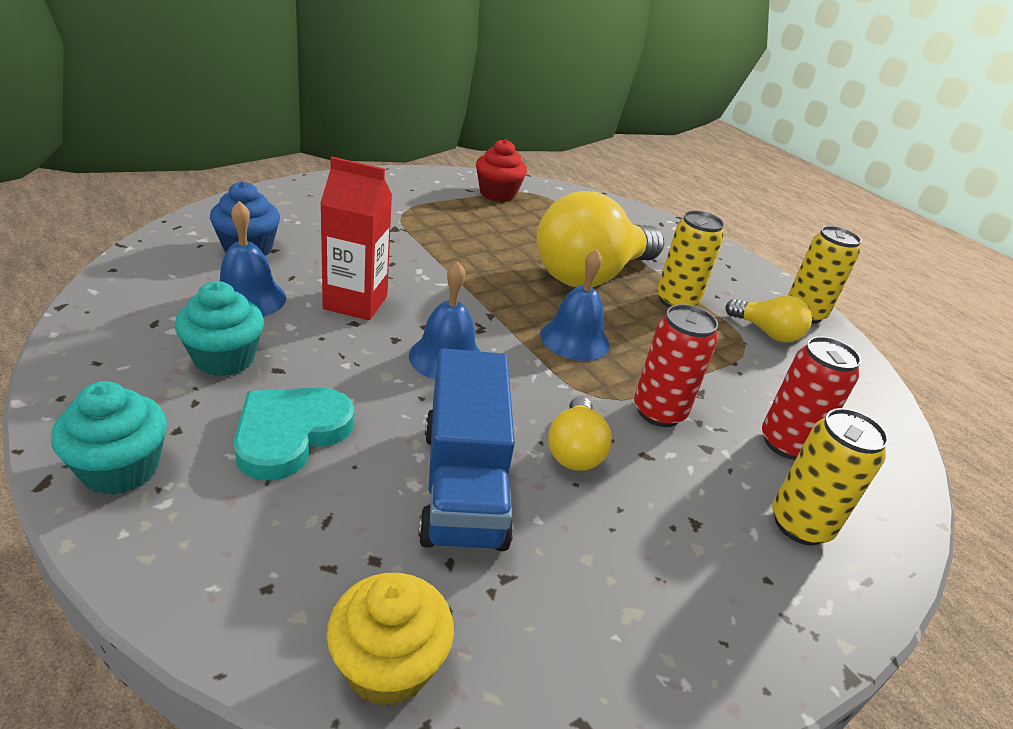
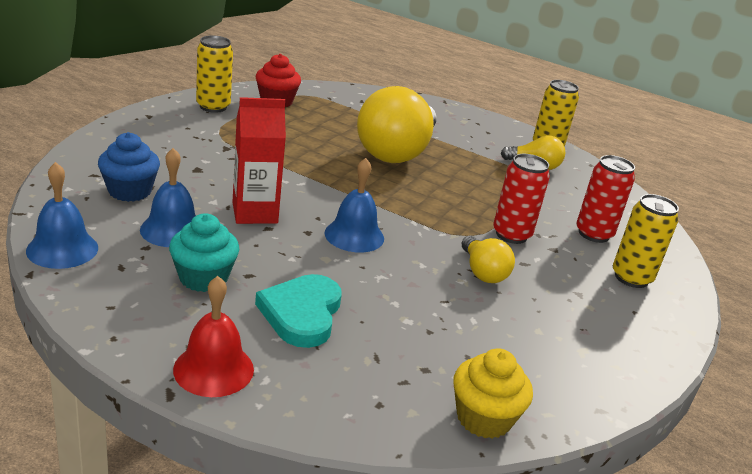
camera: 25 degrees left, 5 degrees down
turquoise cupcake [51,381,167,495] -> red bell [173,276,254,397]
blue truck [418,348,515,551] -> none
blue bell [540,249,609,361] -> blue bell moved to [26,162,98,269]
yellow can [657,210,724,308] -> yellow can moved to [196,35,233,113]

